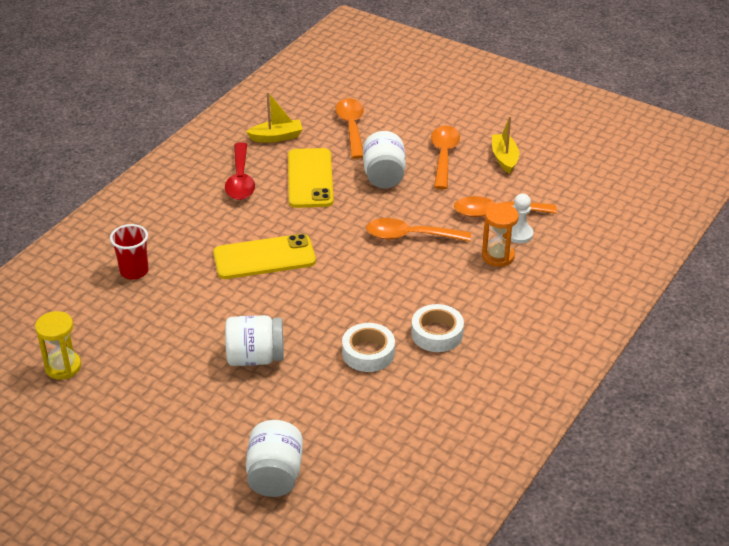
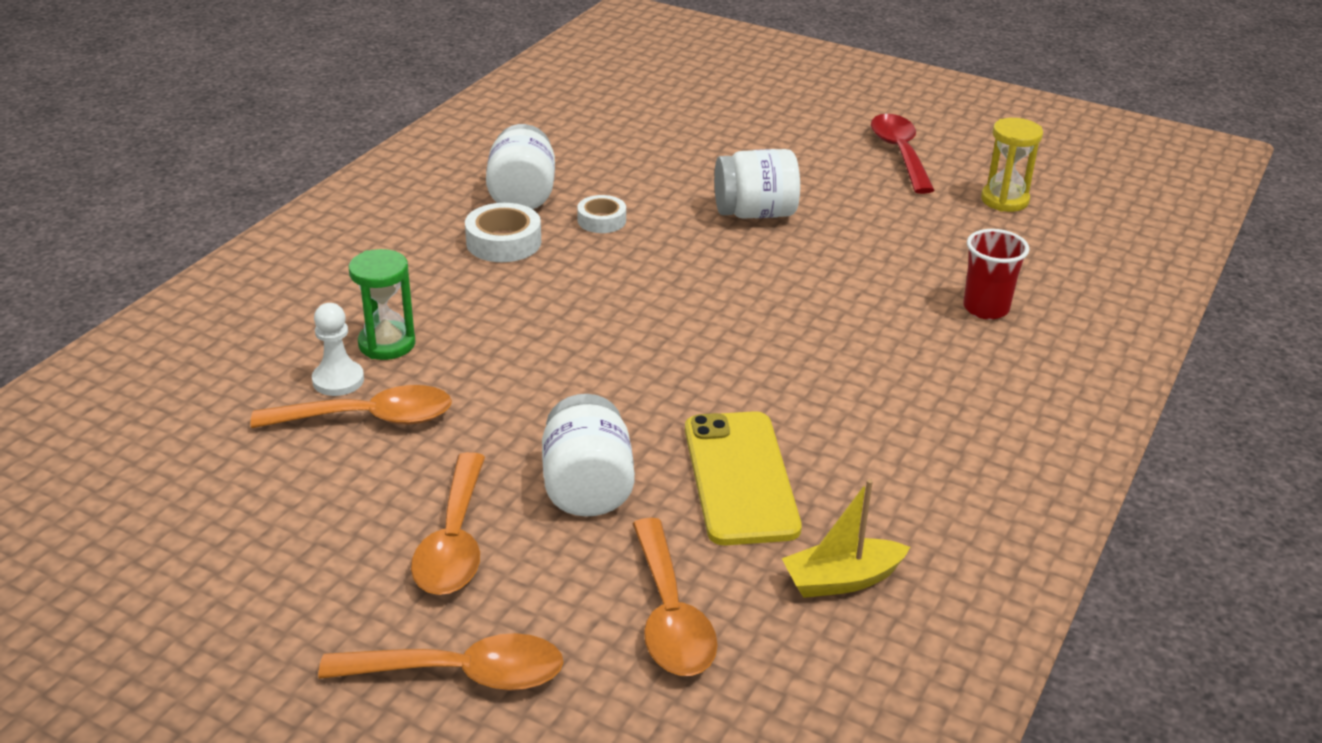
camera: 175 degrees right, 5 degrees down
yellow phone [213,234,316,279] -> none
red spoon [225,142,255,200] -> red spoon moved to [871,114,935,194]
white jar [246,420,303,497] -> white jar moved to [486,124,555,209]
white tape [342,323,395,372] -> white tape [577,195,626,233], size x0.67
orange spoon [366,218,471,242] -> orange spoon moved to [318,633,564,691]
orange hourglass [482,203,519,267] -> green hourglass [348,249,416,360]
yellow boat [492,116,519,174] -> none

